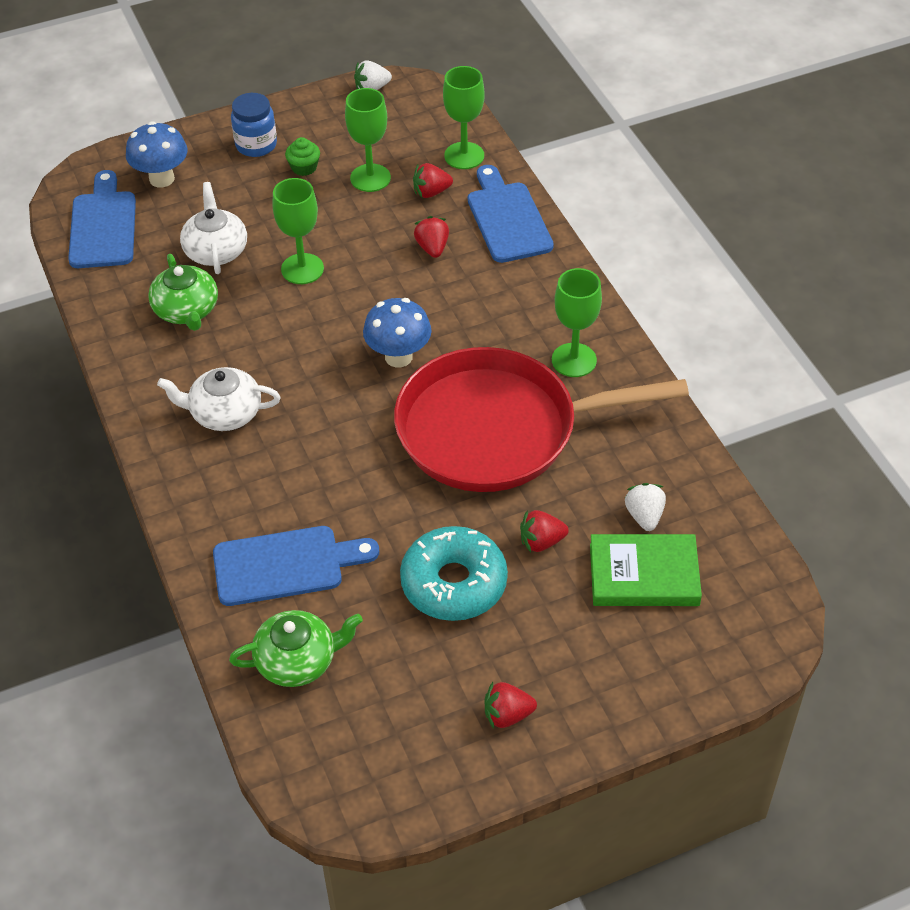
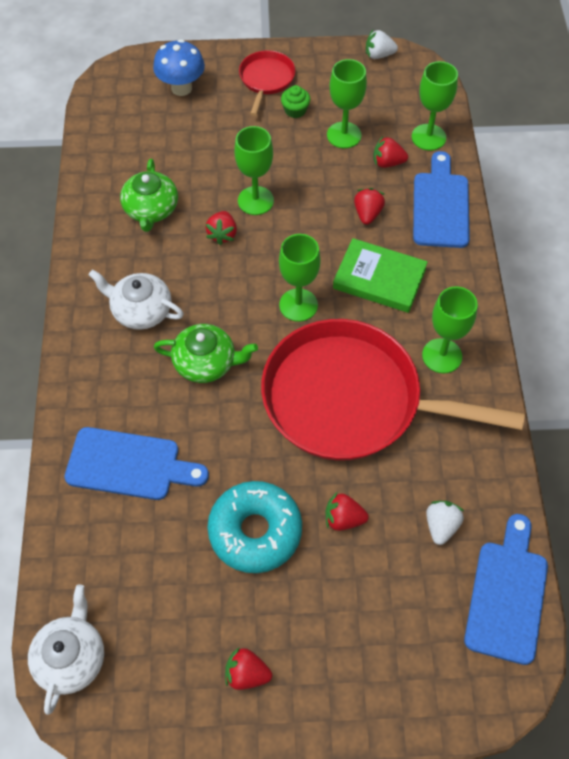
camera: 20 degrees right, 10 degrees up
blue cutting board [68,170,136,268] -> blue cutting board moved to [464,514,548,665]
white teapot [180,182,247,274] -> white teapot moved to [28,585,104,715]
green teapot [229,610,363,687] -> green teapot moved to [154,324,258,383]
blue jar [231,93,277,157] -> red pan [239,50,295,116]
blue mushroom [363,298,432,367] -> green goblet [279,234,321,322]
green book [590,534,702,606] -> green book moved to [333,238,428,313]
none -> red strawberry [205,211,237,245]

